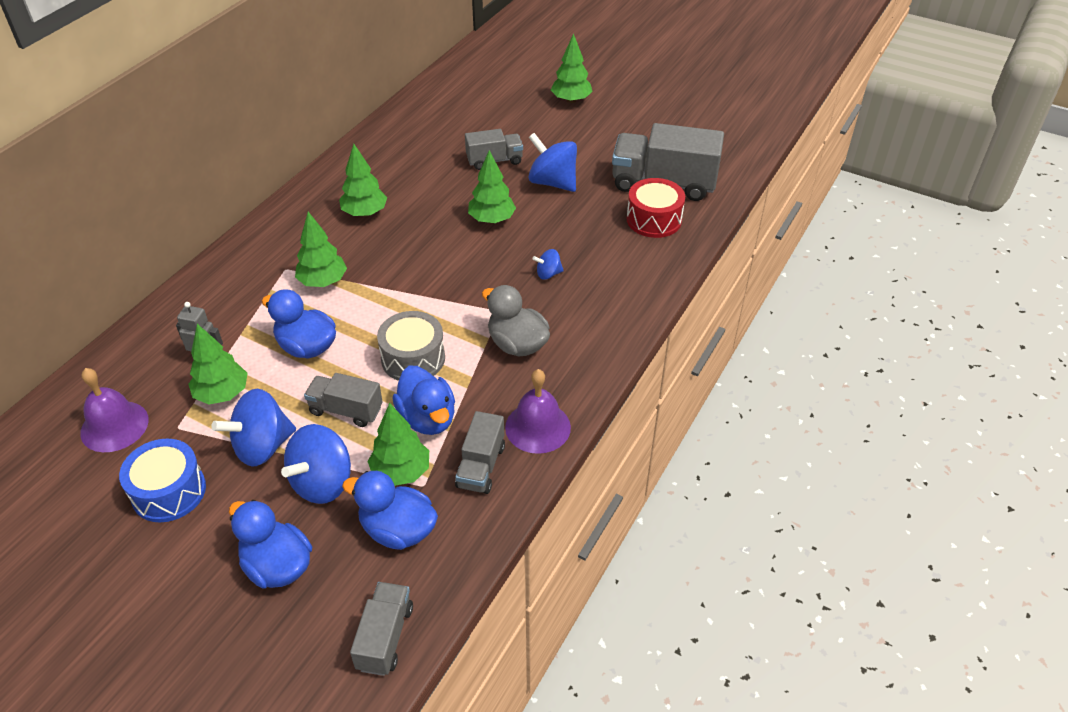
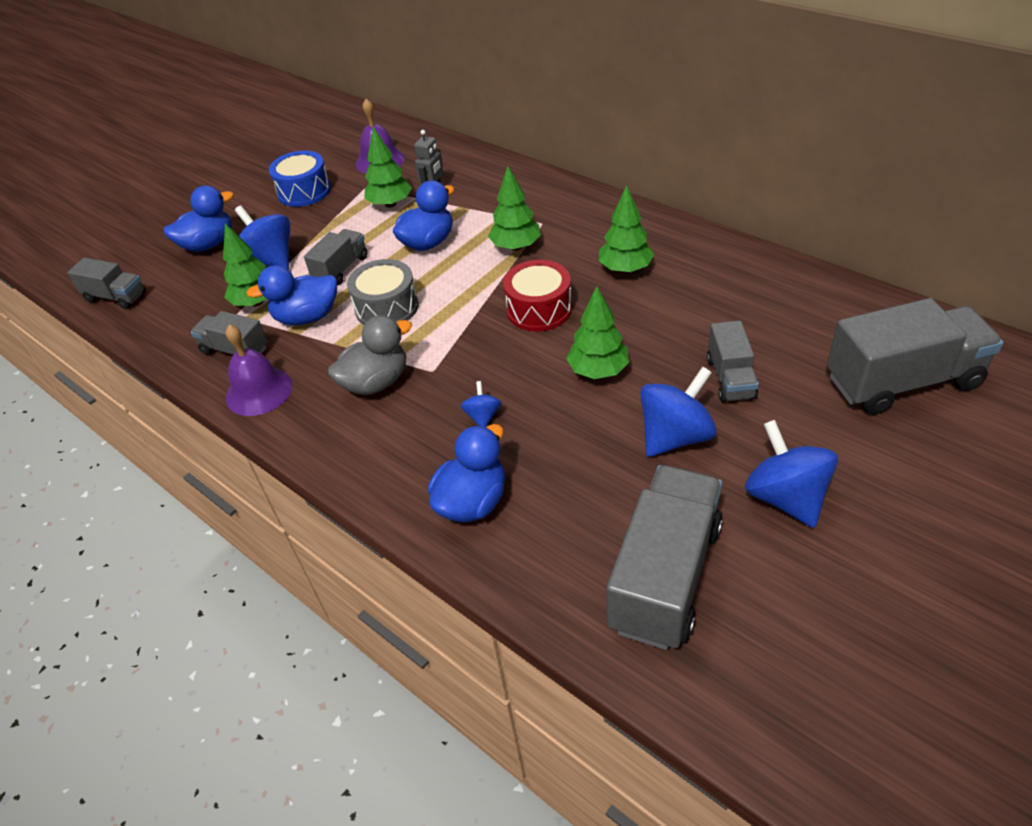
camera: 105 degrees right, 0 degrees up
blue spinning top [211,389,296,467] -> blue spinning top moved to [745,420,838,528]
blue duck [342,471,438,550] -> blue duck moved to [428,424,505,523]
green tree [551,33,593,103] -> none
red drum [626,178,685,238] -> red drum moved to [503,260,572,331]
none -> grey truck [827,298,1004,415]

